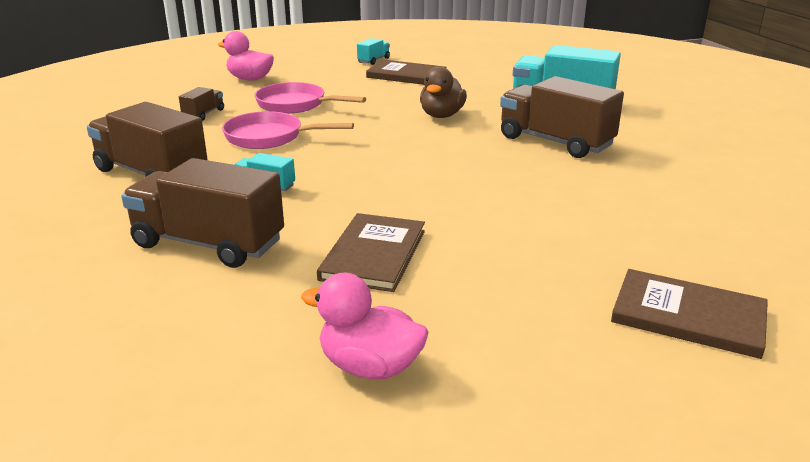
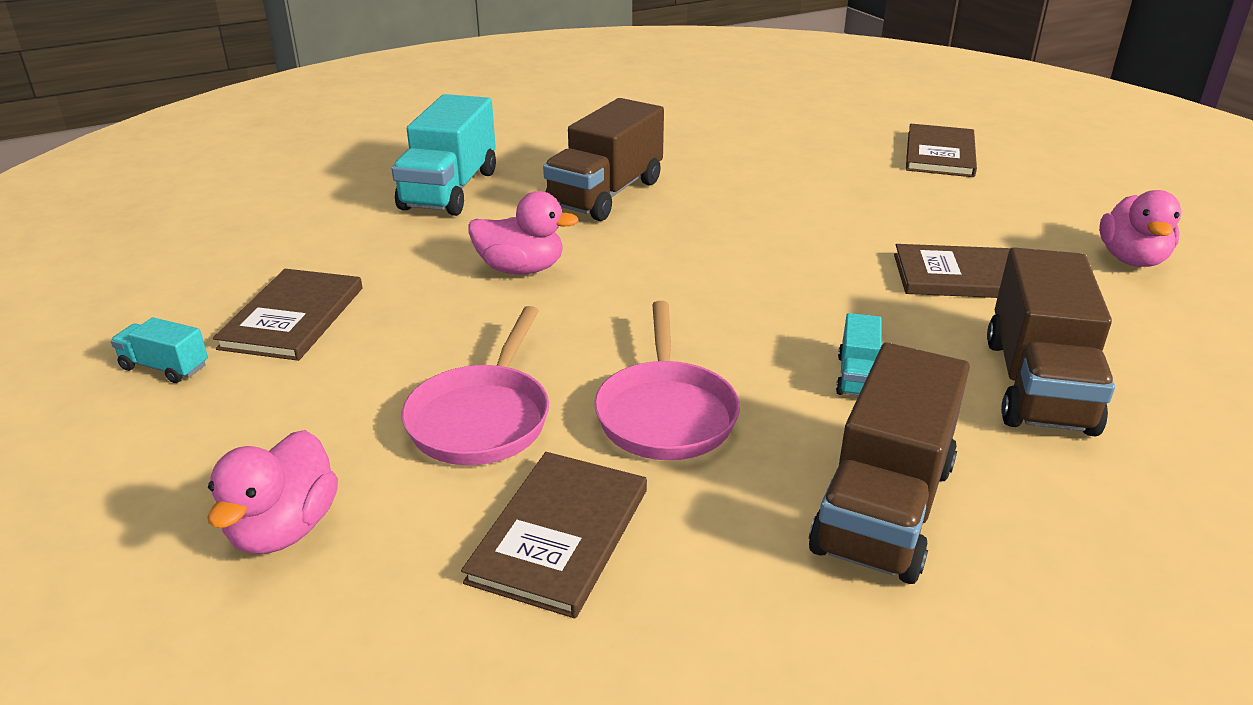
camera: 100 degrees left, 5 degrees up
brown truck [179,87,224,121] -> brown book [461,452,647,618]
brown duck [420,66,467,118] -> pink duck [468,191,579,274]

